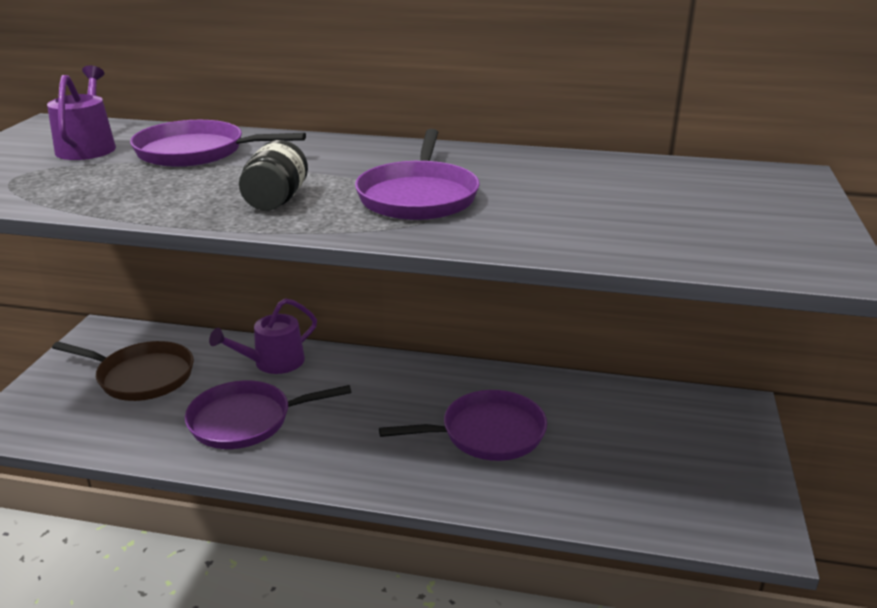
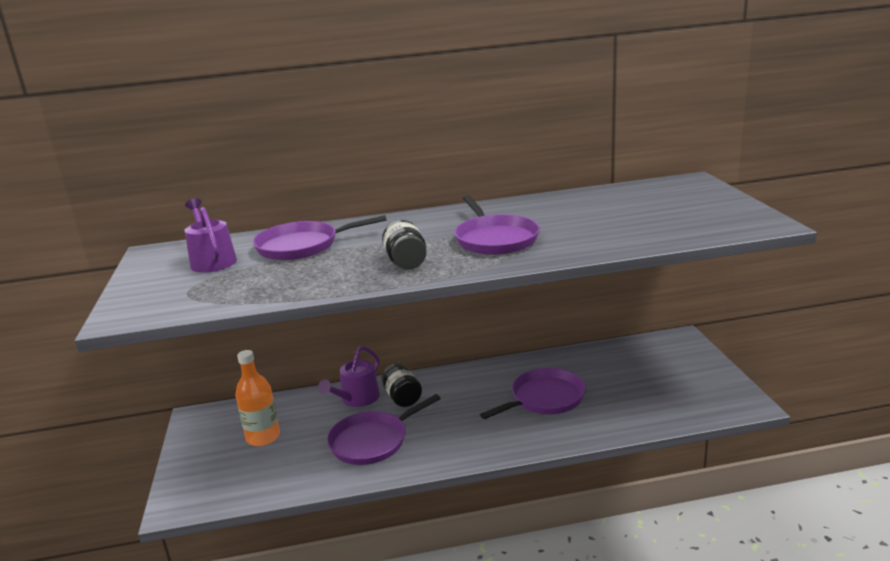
camera: 20 degrees left, 5 degrees down
brown pan [52,341,194,401] -> orange bottle [235,350,280,446]
none -> black jar [382,364,422,407]

